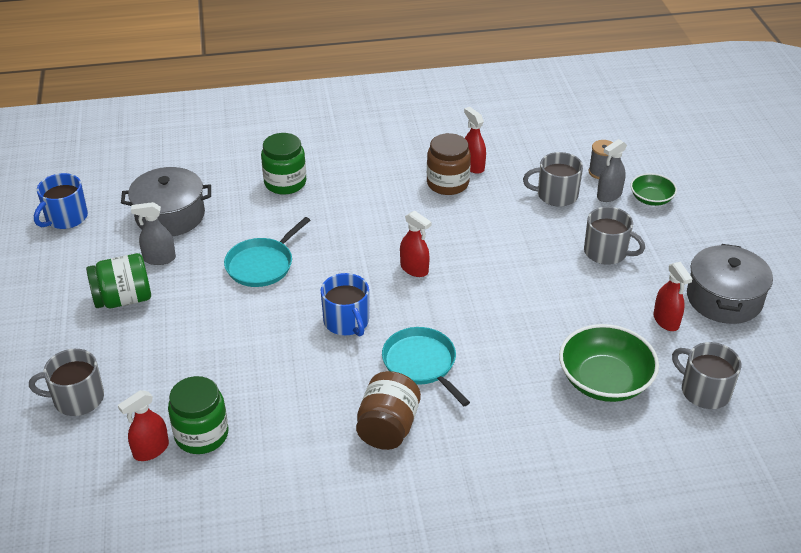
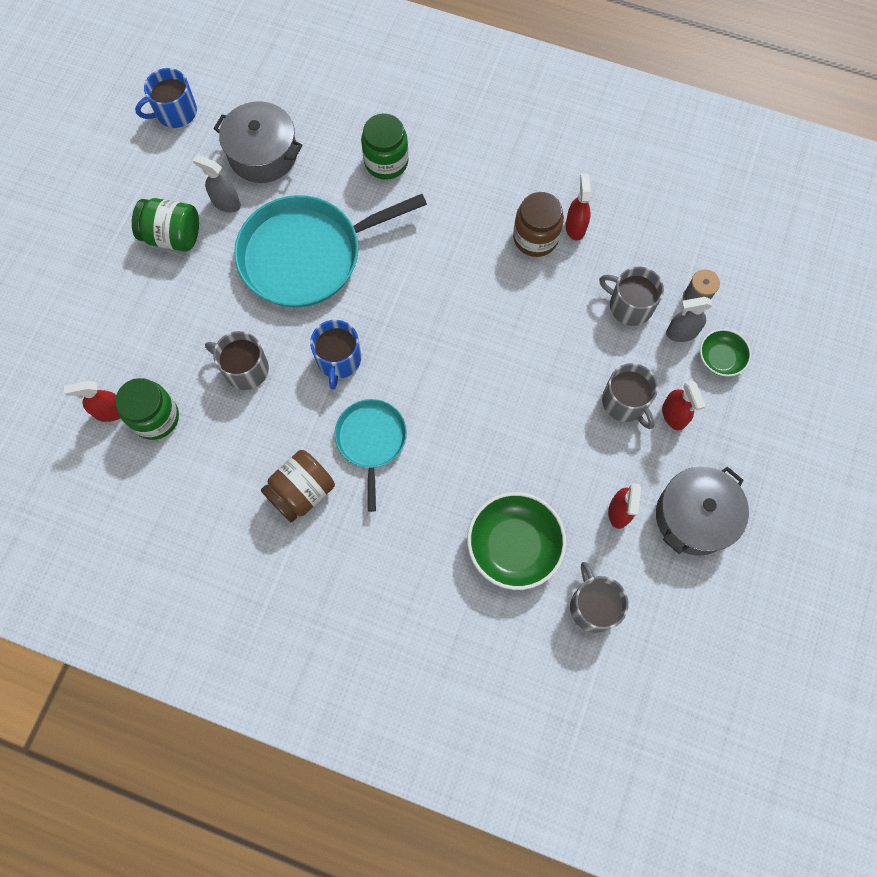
camera: 30 degrees right, 30 degrees up
grey mug [29,349,104,416] -> grey mug moved to [205,331,269,390]
turquoise pan [224,217,310,287] -> turquoise pan [234,194,427,308], size x1.82
red spray bottle [400,211,432,277] -> red spray bottle moved to [662,380,706,430]

